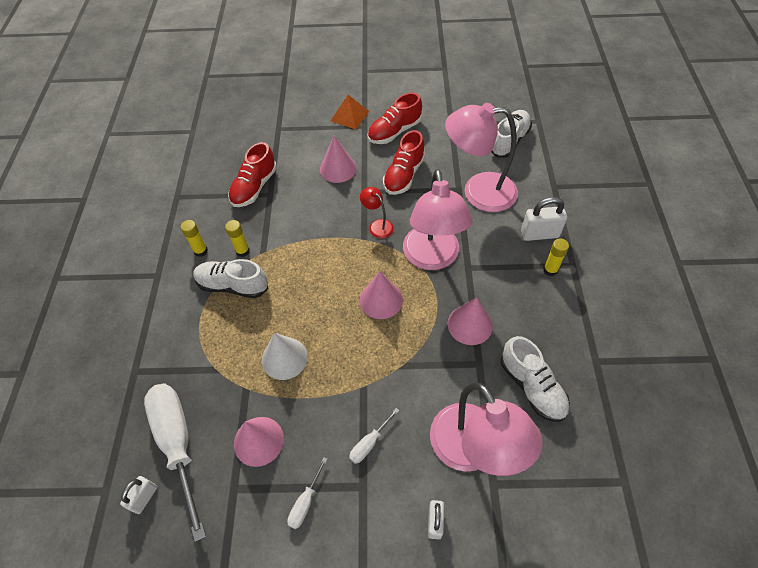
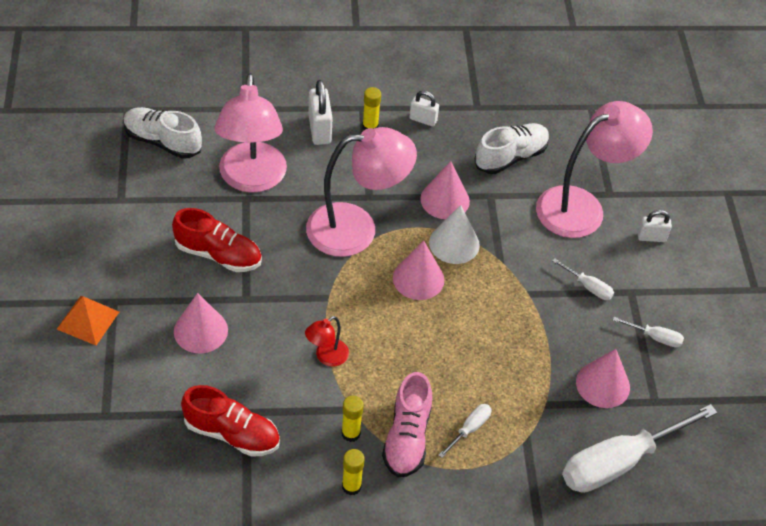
camera: 100 degrees left, 5 degrees down
white padlock [120,476,157,514] -> white padlock moved to [409,91,439,127]
white shoe [193,259,269,298] -> pink shoe [382,372,432,477]
white cone [262,333,308,380] -> white cone moved to [429,205,480,264]
red lamp [360,187,394,239] -> red lamp moved to [305,316,349,367]
red shoe [367,92,422,144] -> none
none -> white screwdriver [438,404,491,458]

